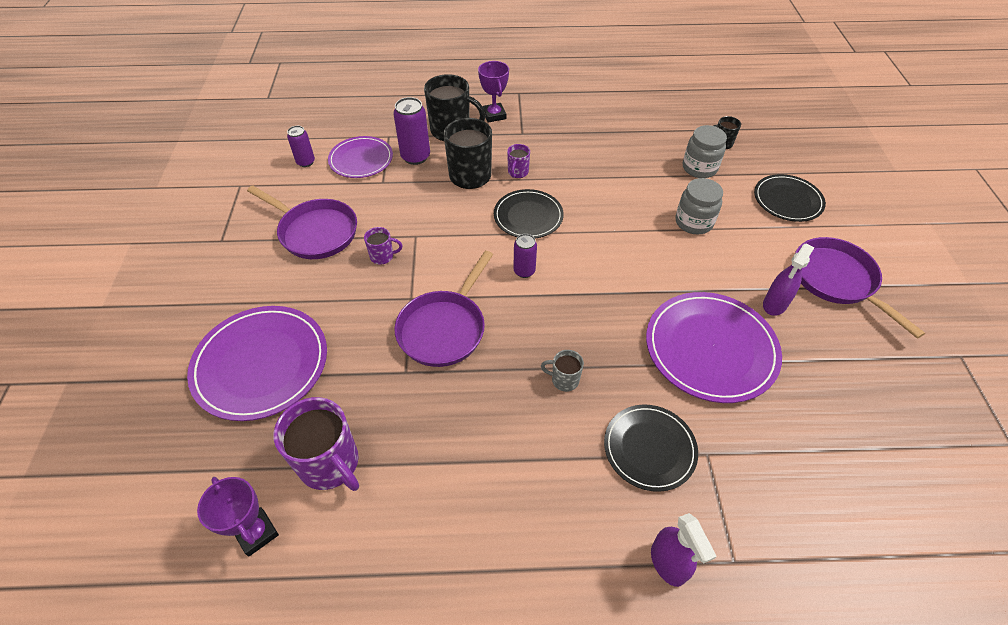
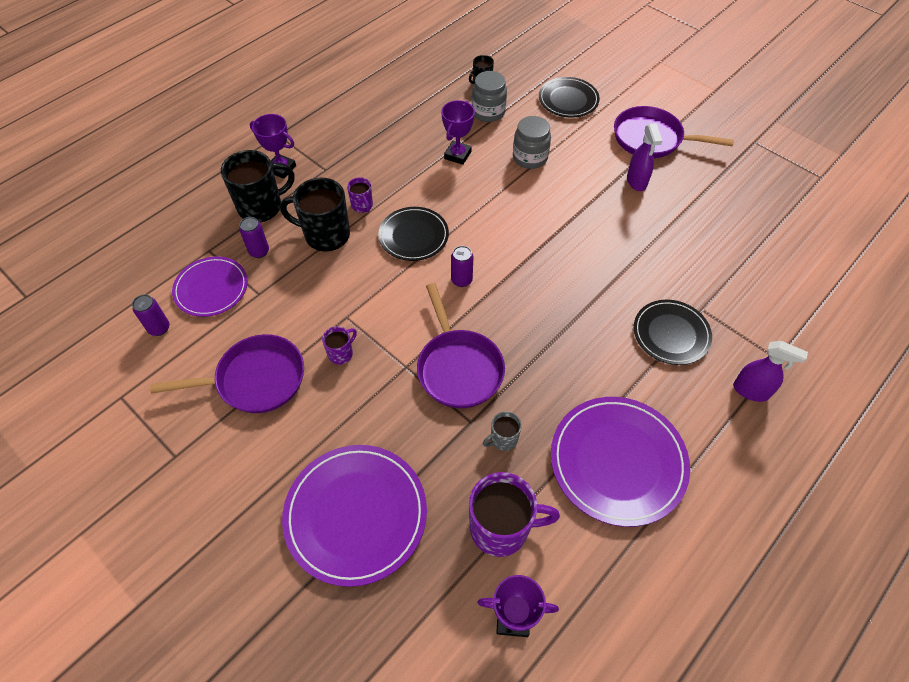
camera: 45 degrees left, 5 degrees up
purple can [393,97,430,165] -> purple can [239,217,269,258], size x0.63
grey mug [541,350,584,392] -> grey mug moved to [483,411,522,451]
purple plate [646,292,782,403] -> purple plate moved to [551,397,690,527]
none -> purple trophy [441,100,475,165]

